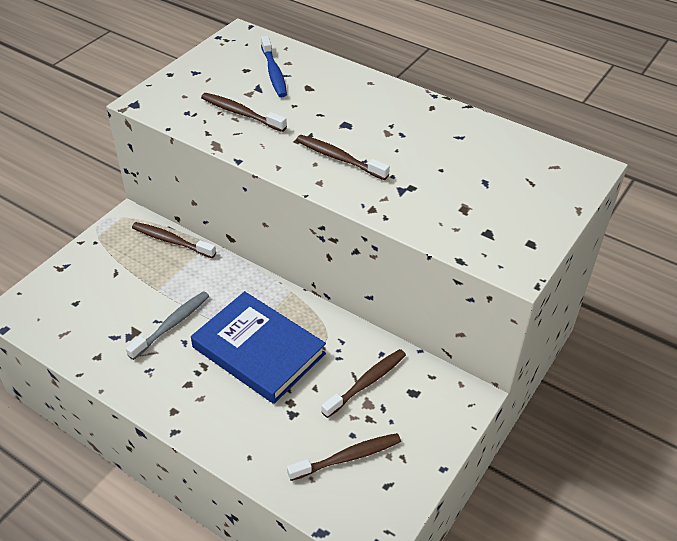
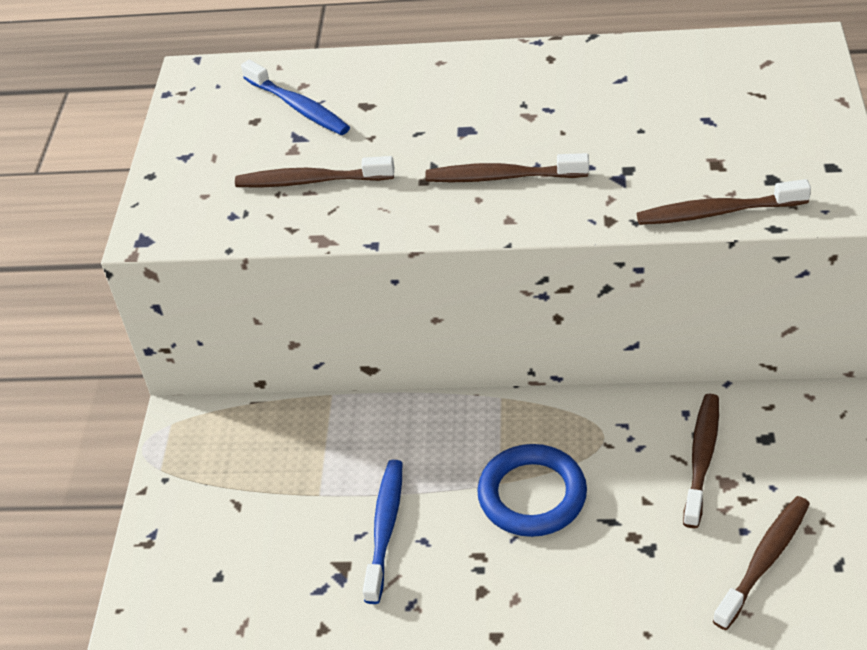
camera: 25 degrees left, 0 degrees up
grey toothbrush [126,291,209,360] -> blue toothbrush [363,460,402,604]
brown toothbrush [132,222,216,258] -> brown toothbrush moved to [637,179,811,225]
blue book [191,291,326,404] -> blue ring [477,444,587,537]

